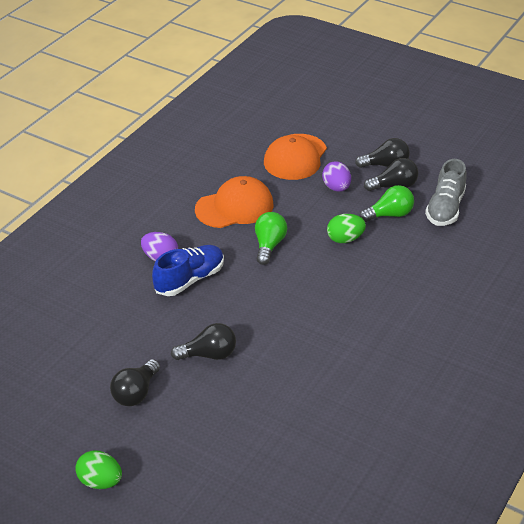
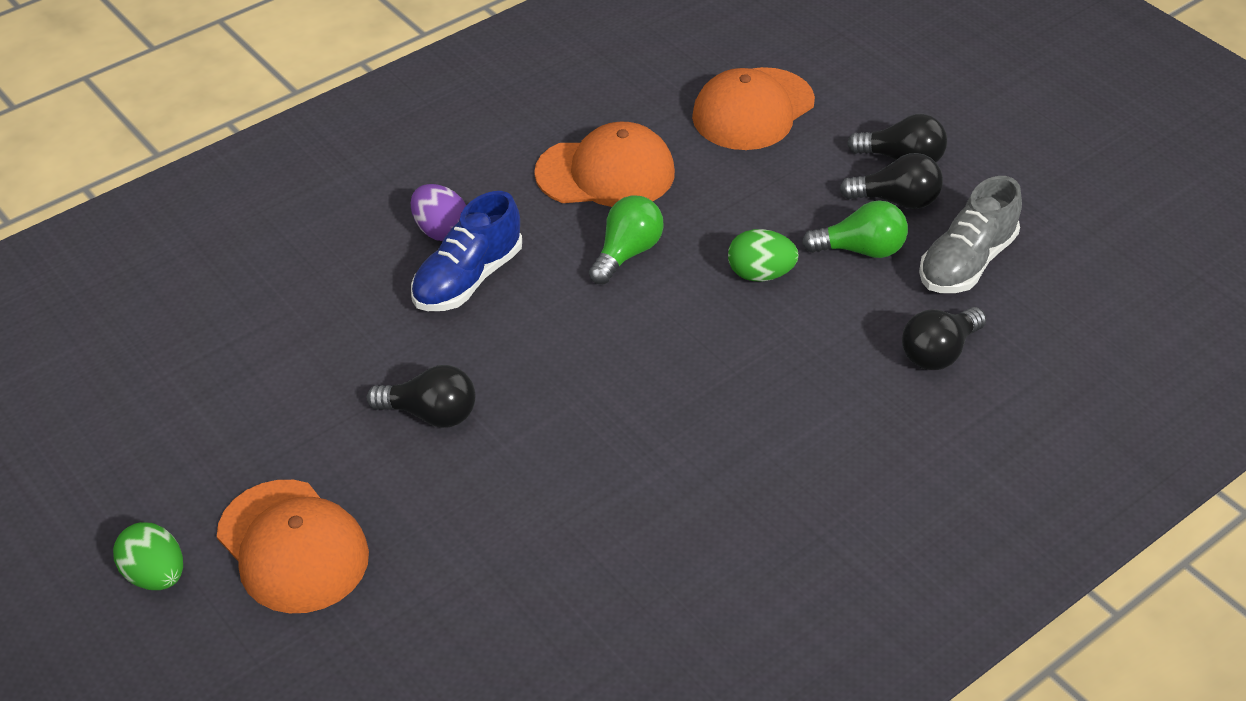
camera: 20 degrees right, 5 degrees up
black light bulb [110,359,160,406] -> black light bulb moved to [902,307,986,370]
blue shoe [152,245,224,296] -> blue shoe turned 150 degrees clockwise [411,191,522,311]
purple egg [322,161,351,192] -> none
none -> orange cap [217,480,369,613]

